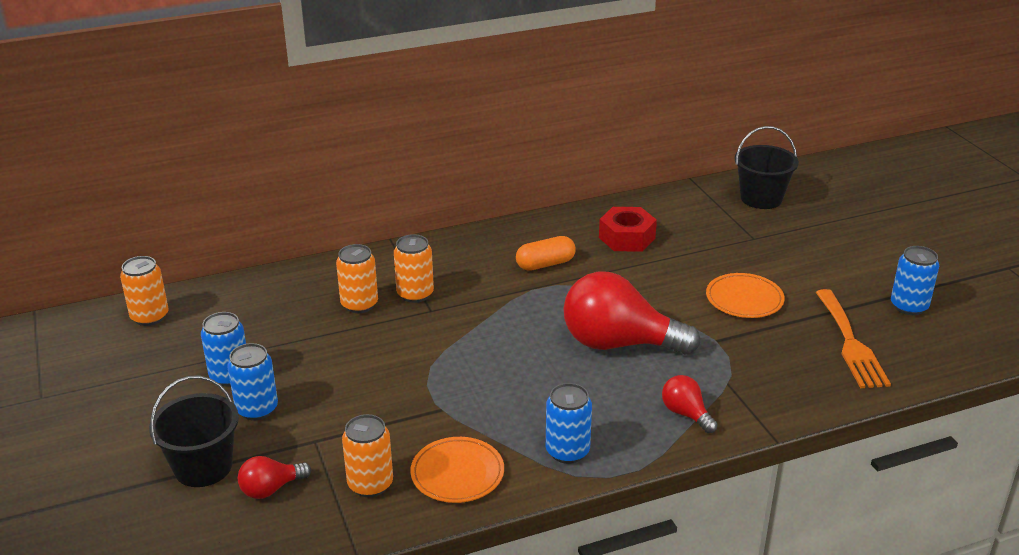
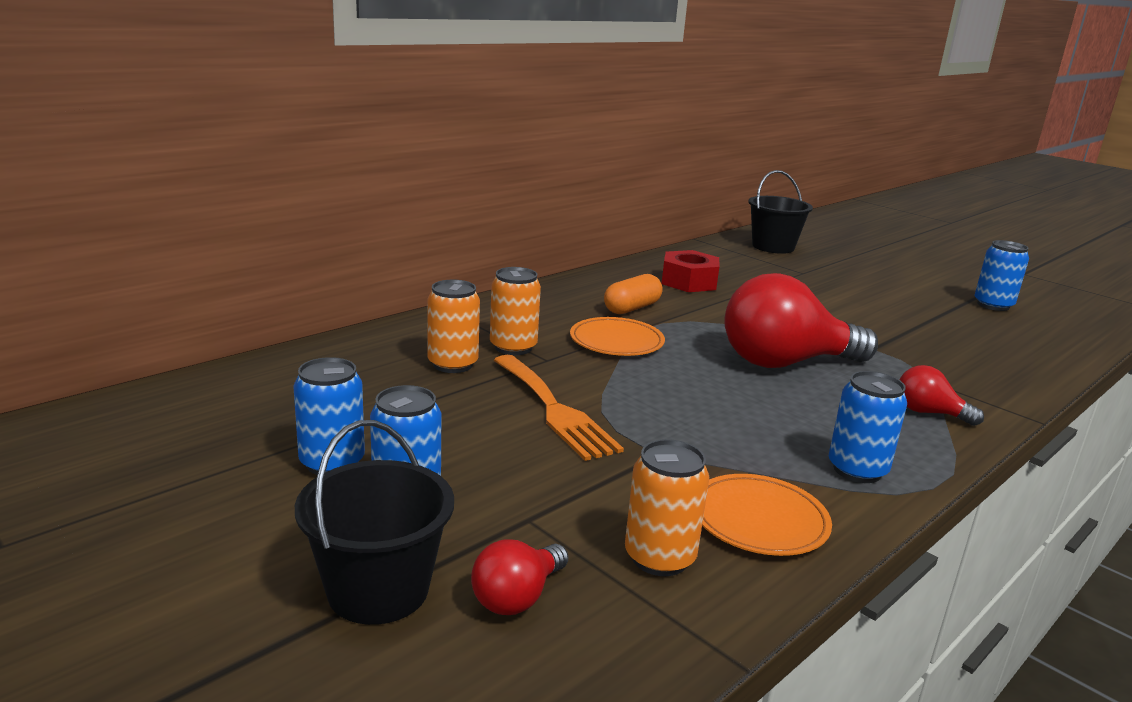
camera: 25 degrees left, 10 degrees down
orange can [120,256,168,326] -> none
orange plate [706,273,785,318] -> orange plate moved to [570,317,665,356]
orange fork [815,289,891,388] -> orange fork moved to [494,355,624,461]

